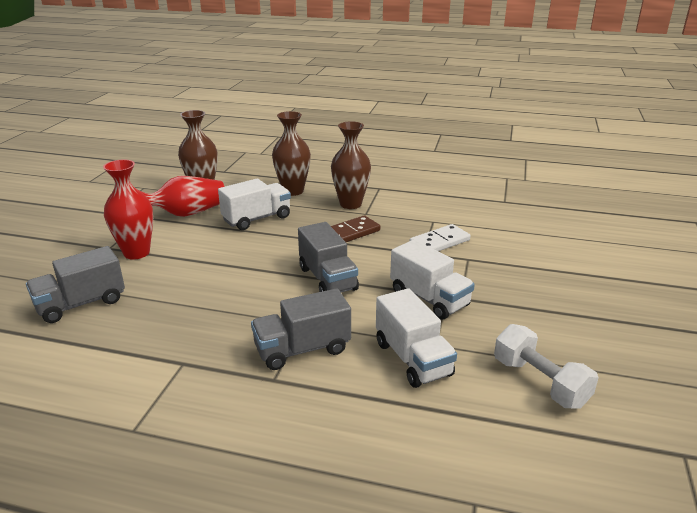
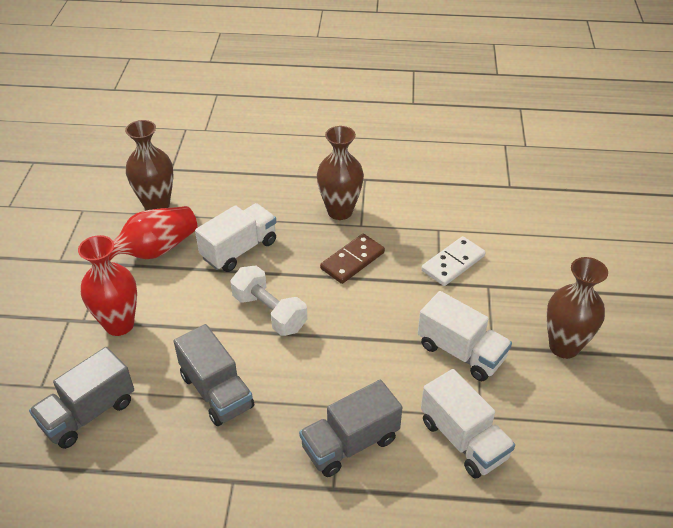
camera: 10 degrees left, 15 degrees up
brown vase [272,111,311,196] -> brown vase moved to [546,257,608,359]
grey truck [298,222,359,292] -> grey truck moved to [174,324,254,426]
white dumbbell [494,324,599,409] -> white dumbbell moved to [230,266,307,336]

